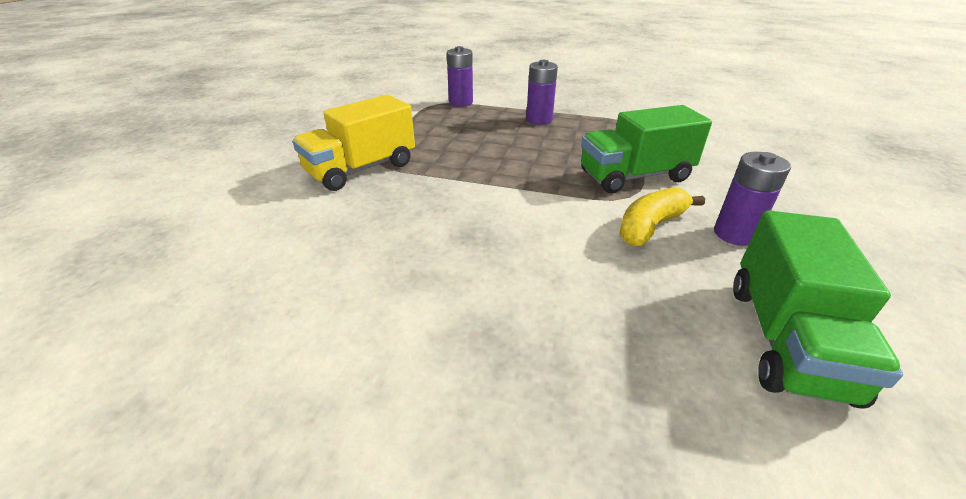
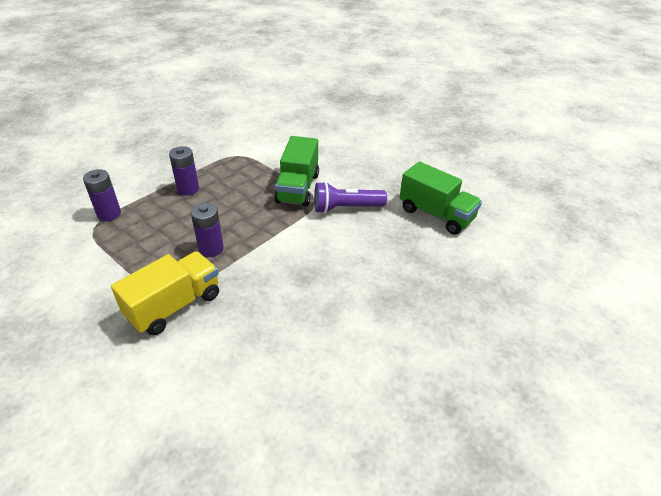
camera: 65 degrees left, 5 degrees up
yellow truck [292,94,415,191] -> yellow truck turned 120 degrees counterclockwise [111,251,219,336]
yellow banana [619,187,705,247] -> purple flashlight [314,182,387,213]
purple battery [714,152,791,246] -> purple battery moved to [191,203,224,257]

